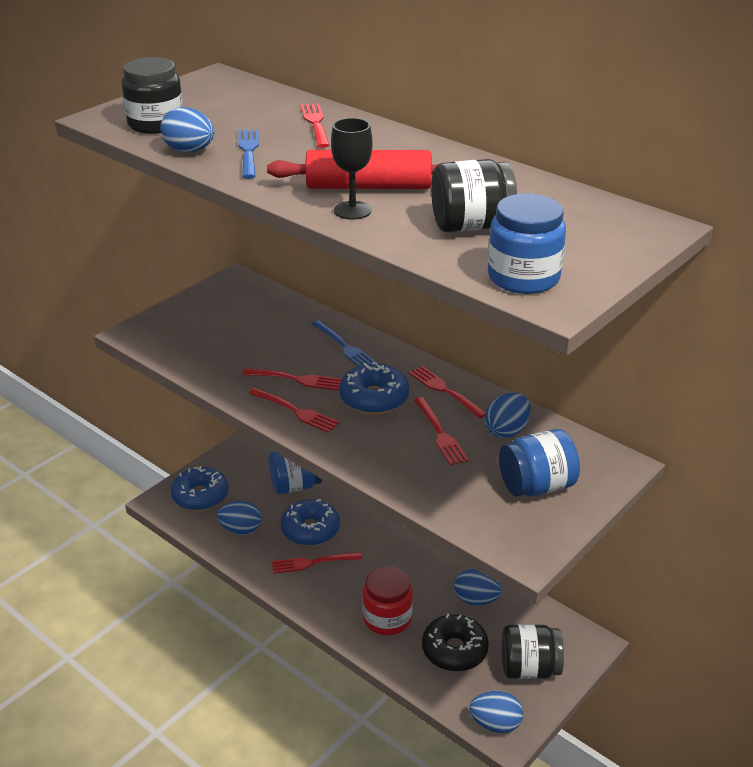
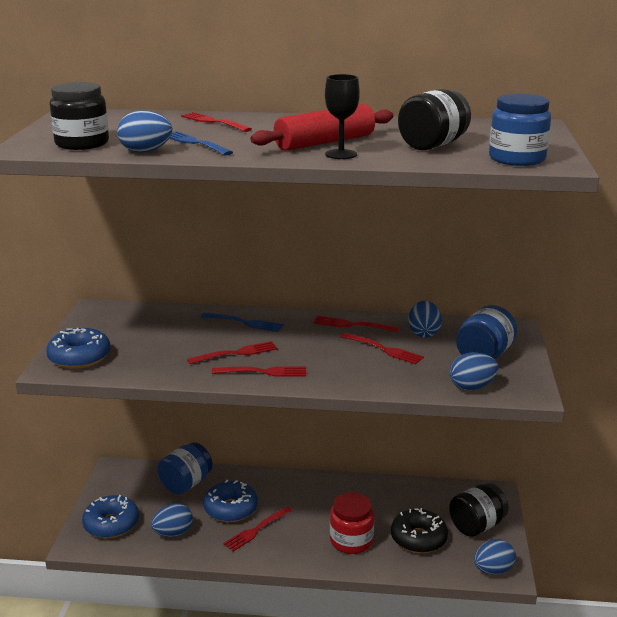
camera: 35 degrees left, 10 degrees down
blue donut [339,362,409,414] -> blue donut moved to [46,328,111,369]
blue egg [454,569,502,606] -> blue egg moved to [450,352,499,391]

